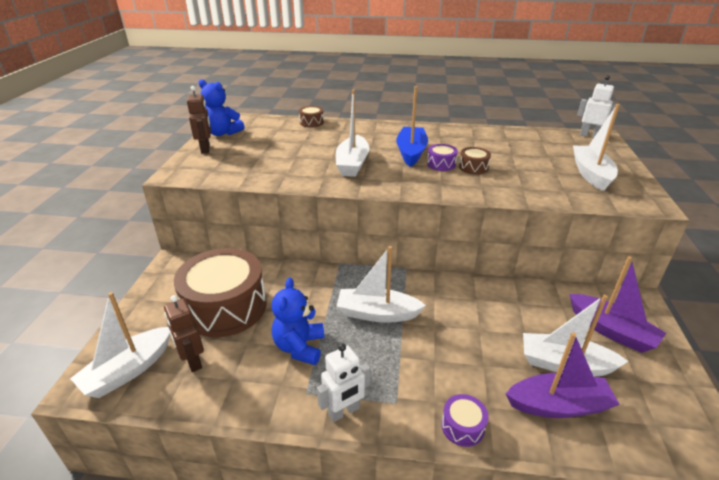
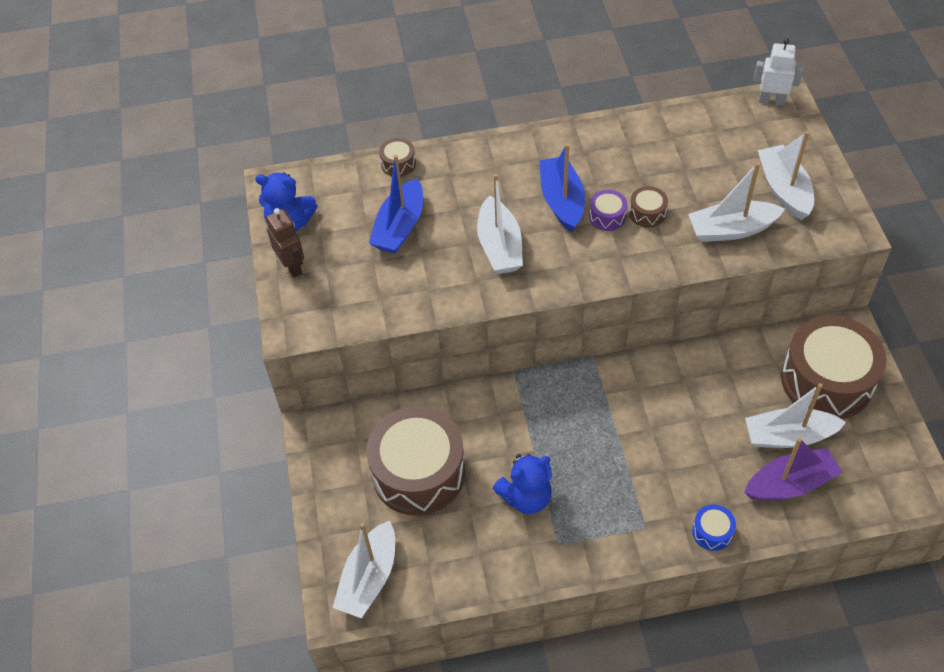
camera: 15 degrees left, 20 degrees up
brown robot [164,295,204,372] -> none
blue teddy bear [272,277,324,365] -> blue teddy bear turned 105 degrees counterclockwise [493,454,552,514]
white robot [317,343,371,422] -> none
white boat [337,246,426,323] -> white boat moved to [688,162,785,242]
purple drum [441,394,488,447] -> blue drum [692,504,736,551]
purple boat [569,256,666,353] -> brown drum [781,316,886,419]
none -> blue boat [369,155,423,254]

